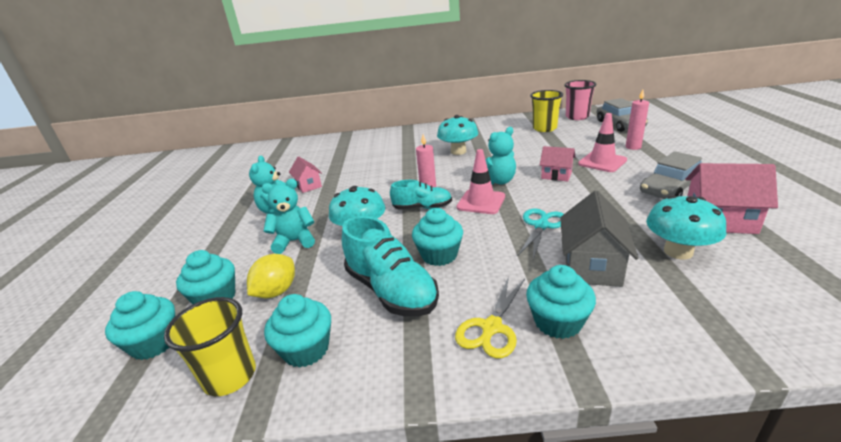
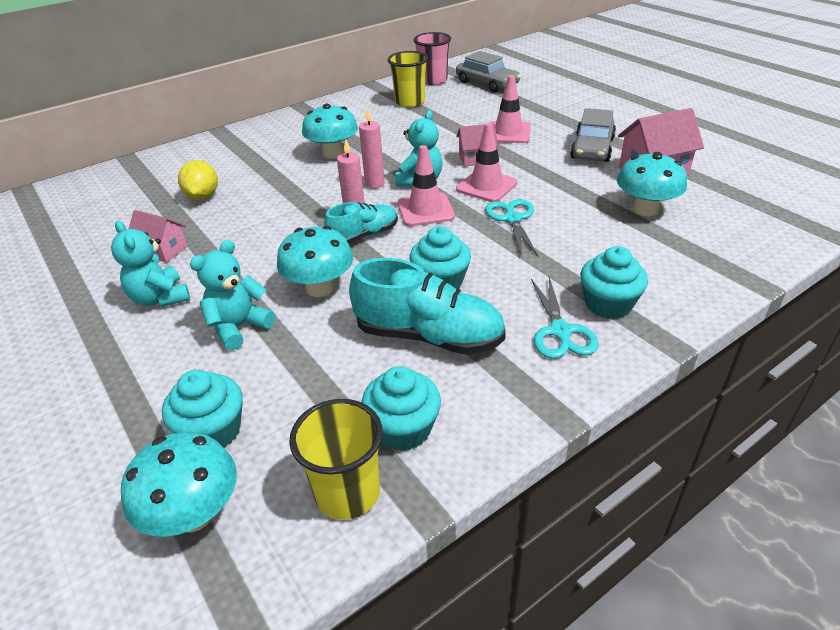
camera: 35 degrees left, 10 degrees up
turquoise cupcake [105,291,175,360] -> turquoise mushroom [121,432,237,537]
yellow lemon [247,254,295,298] -> yellow lemon moved to [178,160,218,200]
yellow scissors [455,276,525,358] -> turquoise scissors [531,277,599,359]
grey house [560,191,638,287] -> none
pink candle [626,90,649,150] -> pink candle moved to [359,107,385,189]
none -> pink traffic cone [456,123,517,202]

